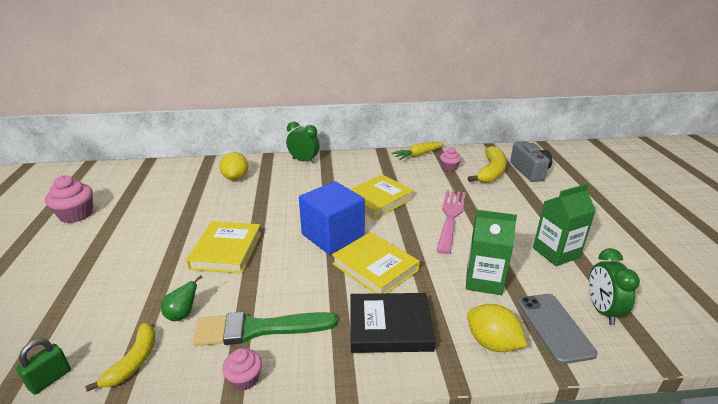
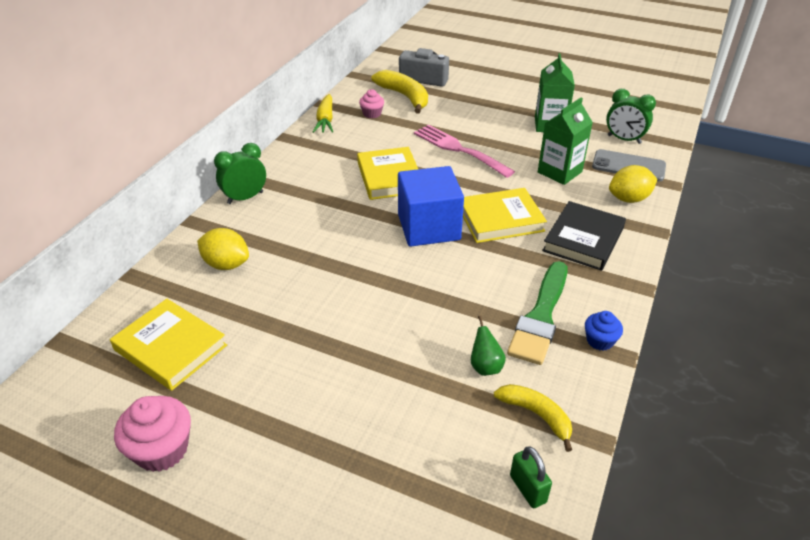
camera: 60 degrees left, 10 degrees up
yellow book [186,221,261,274] -> yellow book moved to [110,299,227,391]
pink cupcake [222,348,262,391] -> blue cupcake [585,311,623,351]

